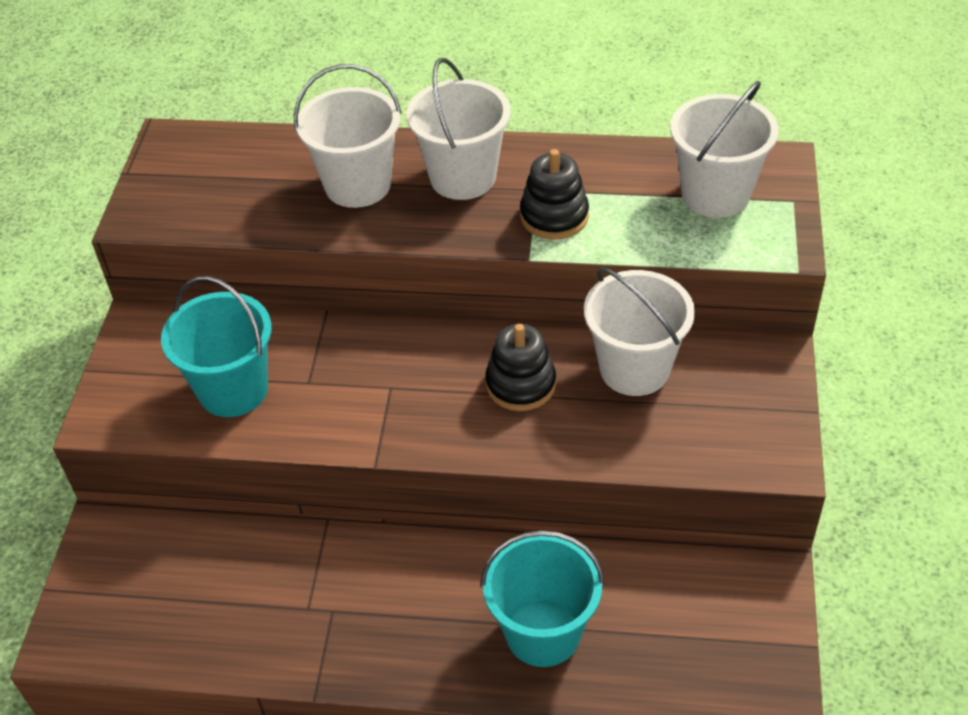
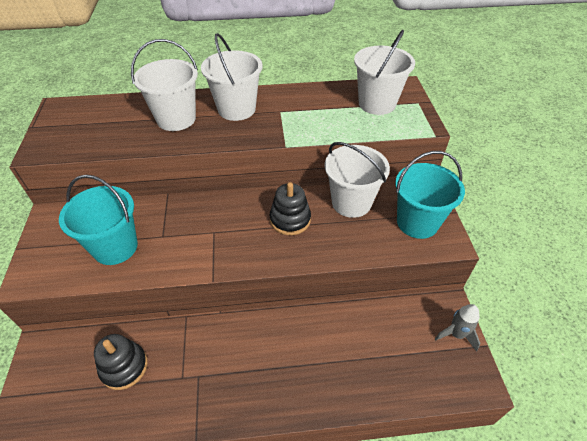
camera: 15 degrees left, 0 degrees up
turquoise bucket [481,530,605,667] -> turquoise bucket moved to [395,151,465,239]
black stacking toy [520,149,589,240] -> black stacking toy moved to [94,334,148,390]
none -> grey rocket [435,304,480,352]

